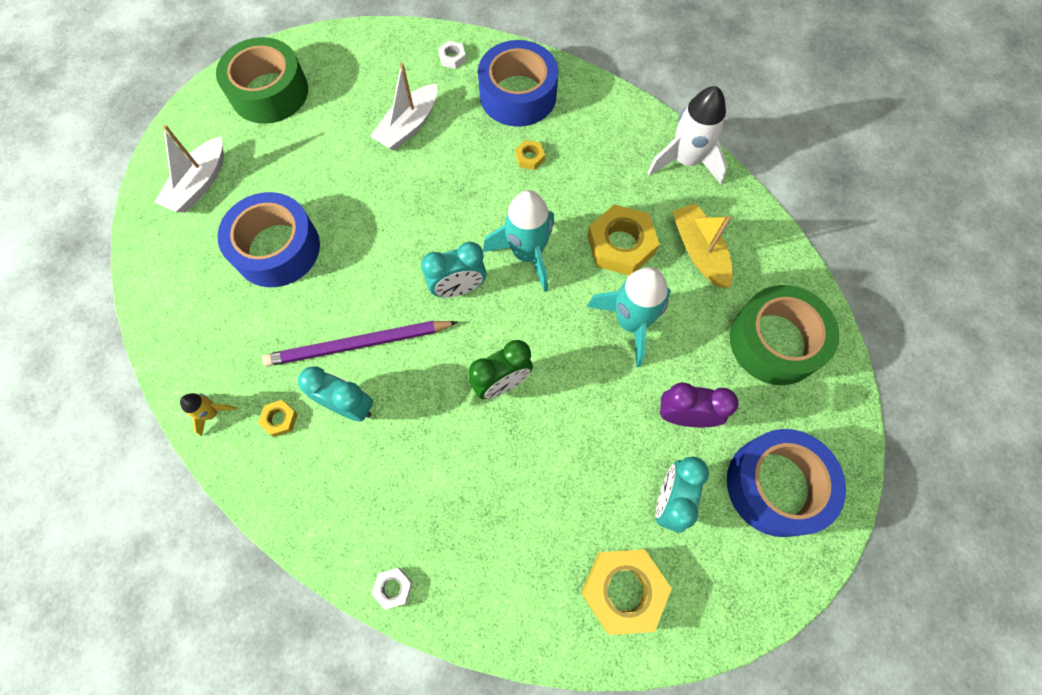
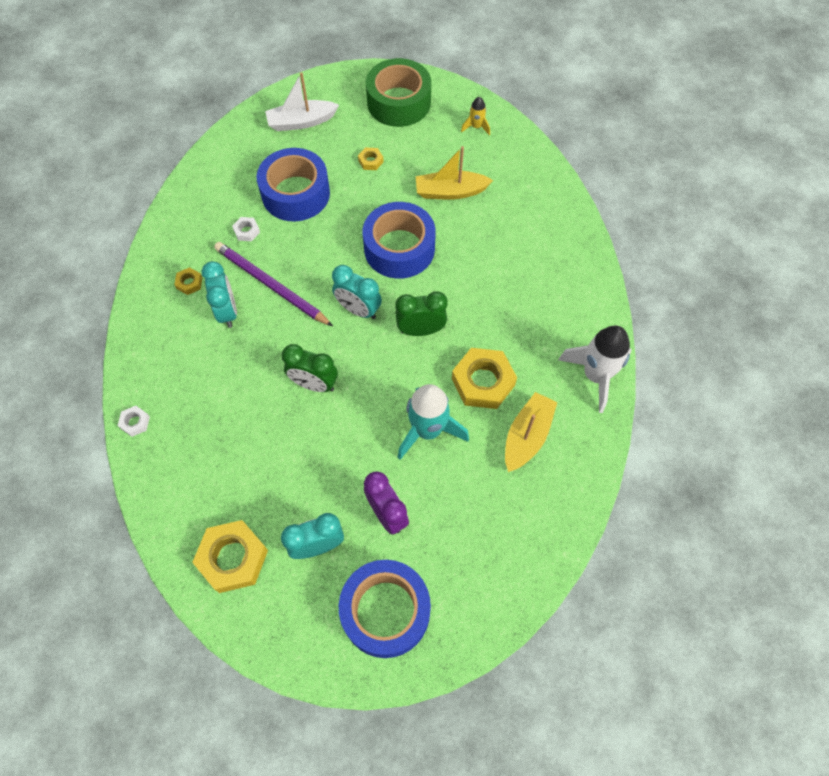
camera: 50 degrees right, 5 degrees down
yellow rocket [180,393,237,436] -> yellow rocket moved to [461,97,490,135]
white boat [370,63,438,151] -> yellow boat [416,146,493,200]
white nut [438,41,466,69] -> white nut moved to [232,217,260,241]
blue tape [478,40,559,127] -> blue tape moved to [363,202,436,279]
turquoise rocket [483,190,554,292] -> green clock [395,291,448,336]
yellow nut [515,140,545,170] -> yellow nut moved to [358,147,384,170]
green tape [730,285,839,385] -> none

